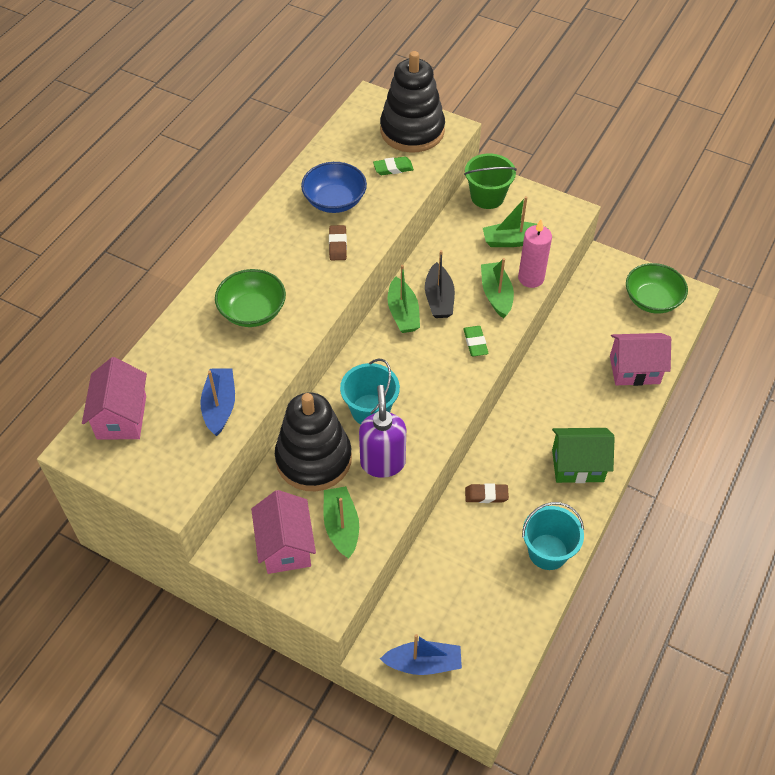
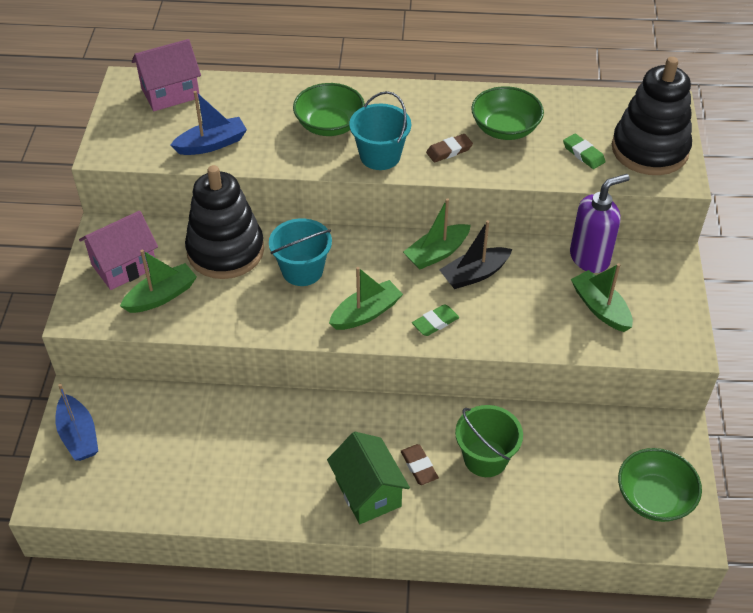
camera: 65 degrees right, 5 degrees down
blue bowl [301,162,367,213] -> green bowl [471,86,544,140]
purple soap dispenser [359,385,406,478] -> purple soap dispenser moved to [570,174,630,273]
green bucket [464,153,517,209] -> green bucket moved to [455,405,523,477]
brown eraser [465,484,509,503] -> brown eraser moved to [401,444,439,485]
green boat [481,258,514,318] -> green boat moved to [329,267,403,330]
pink candle [518,219,552,288] -> none
turquoise bucket [522,502,584,570] -> turquoise bucket moved to [349,91,411,170]
pink house [610,333,671,386] -> none

